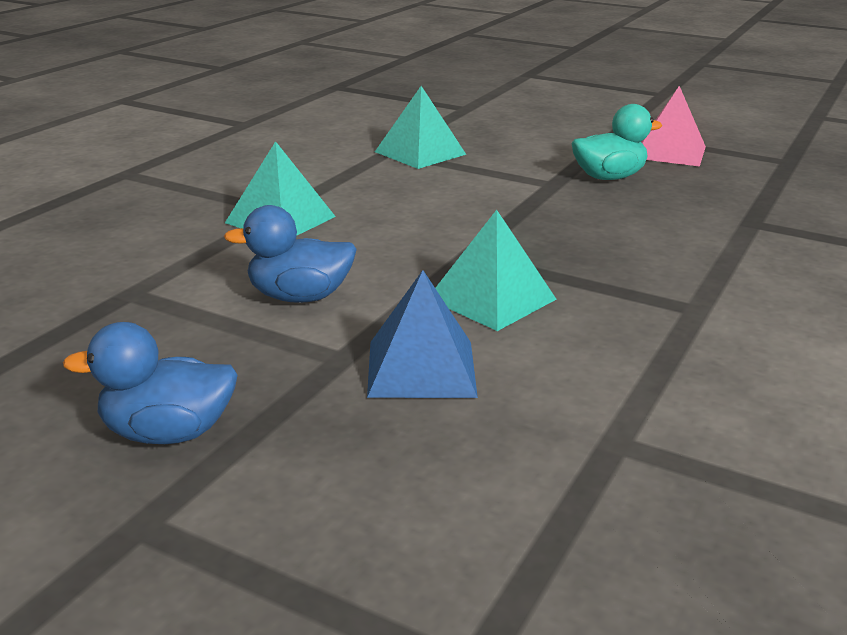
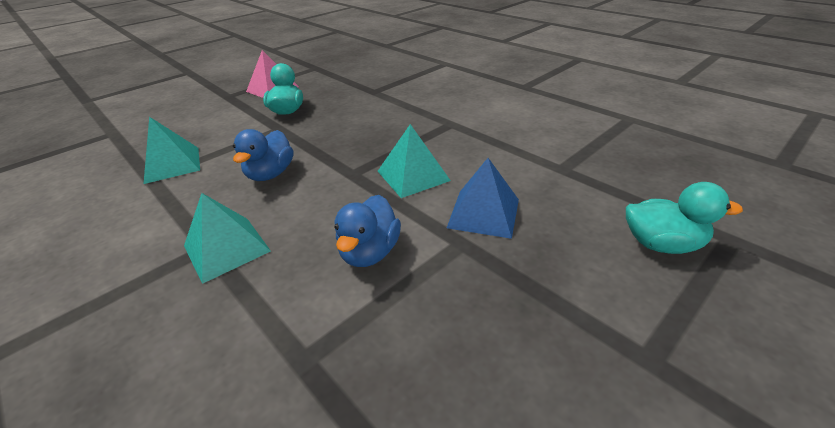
camera: 70 degrees left, 10 degrees up
blue duck [63,322,238,444] -> blue duck moved to [233,129,294,181]
none -> turquoise duck [626,182,743,254]

